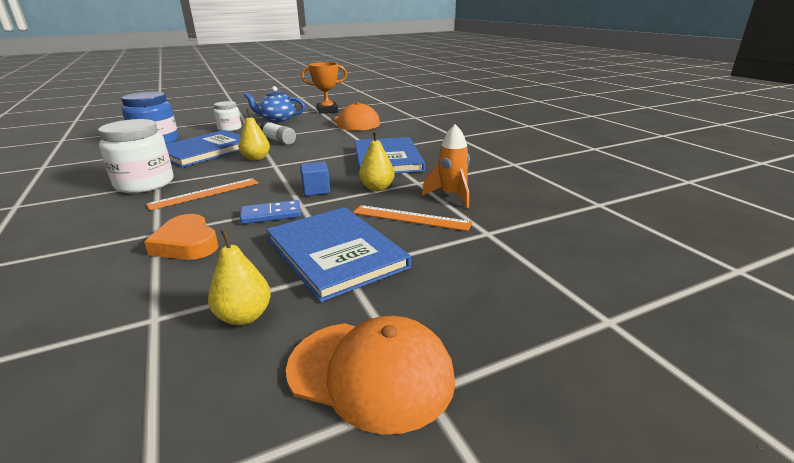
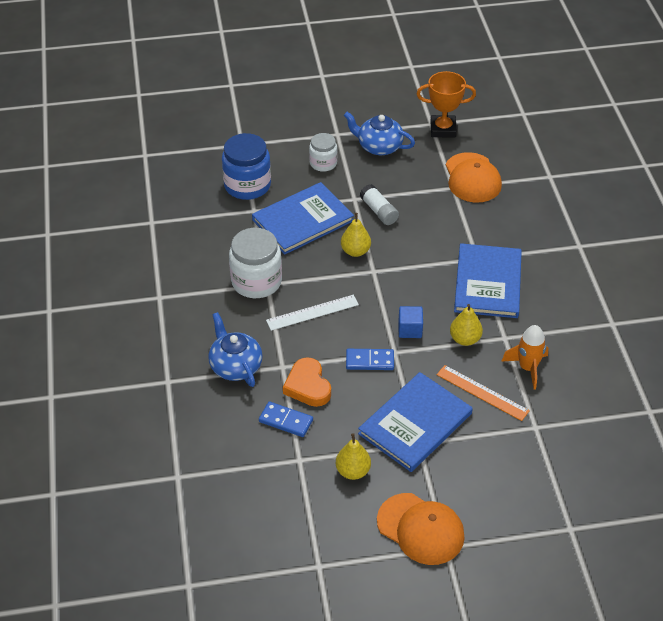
camera: 15 degrees right, 20 degrees up
orange ruler [146,178,259,210] -> white ruler [266,295,359,331]
blue book [266,207,411,302] -> blue book turned 60 degrees clockwise [358,372,473,472]
none -> blue teapot [208,312,263,387]
none -> blue domino [259,402,313,437]

